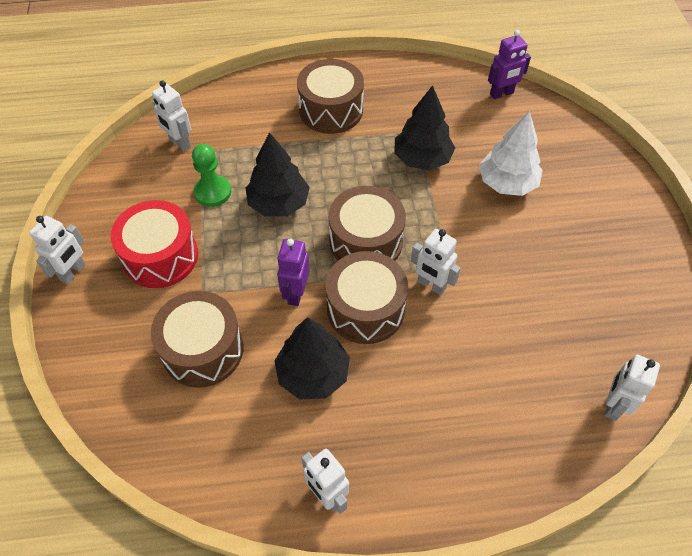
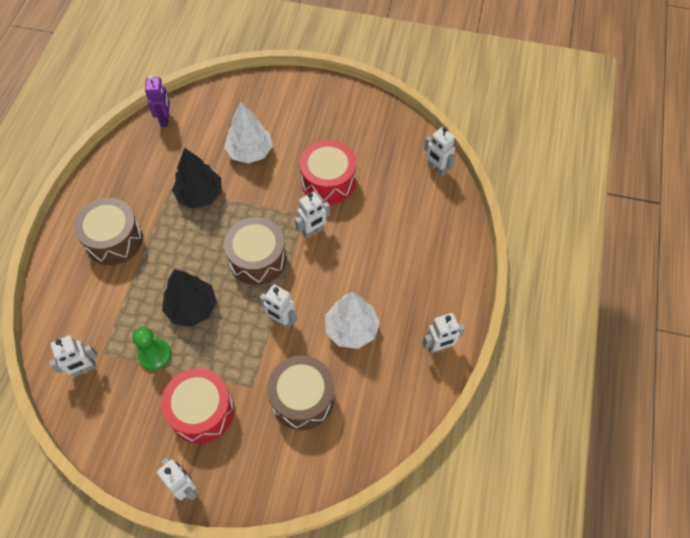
camera: 70 degrees left, 5 degrees up
black tree [274,317,350,400] -> white tree [325,292,380,349]
purple robot [277,238,310,306] -> white robot [259,284,297,329]
brown drum [326,251,408,344] -> none
none -> red drum [300,140,356,205]

